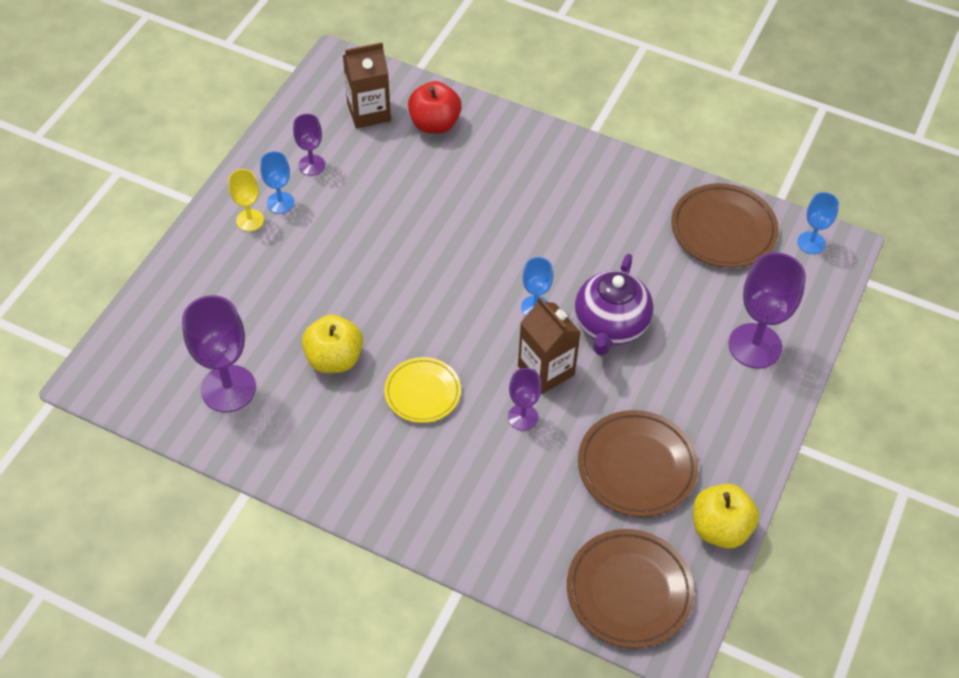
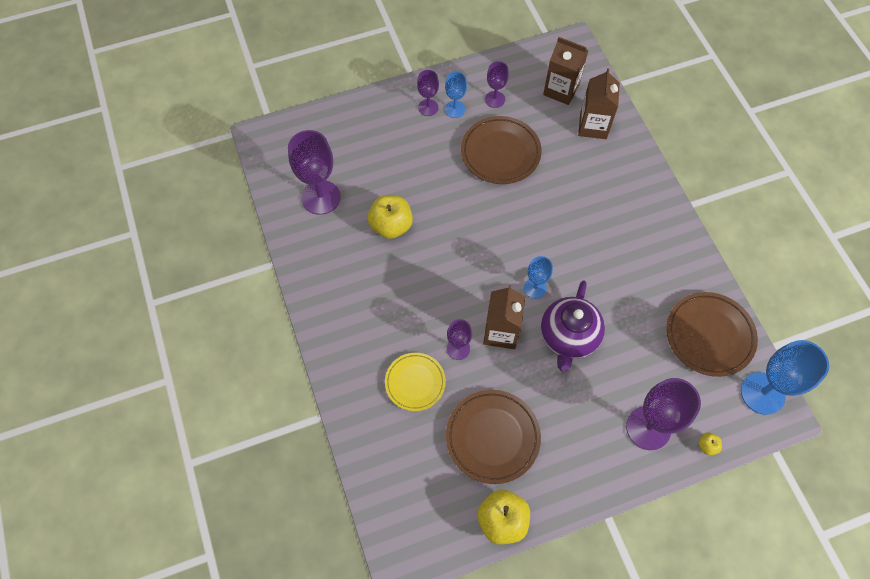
camera: 45 degrees right, 10 degrees up
yellow goblet [228,169,264,231] -> purple goblet [417,70,439,116]
yellow plate [384,357,461,423] -> yellow plate moved to [385,353,446,411]
red apple [408,81,462,134] -> brown carton [578,68,620,139]
brown plate [567,529,694,648] -> brown plate moved to [461,116,542,184]
purple teapot [575,254,654,356] -> purple teapot turned 45 degrees counterclockwise [541,280,605,372]
blue goblet [797,192,839,254] -> blue goblet [741,340,829,415], size x1.81
none -> yellow apple [698,433,722,455]

